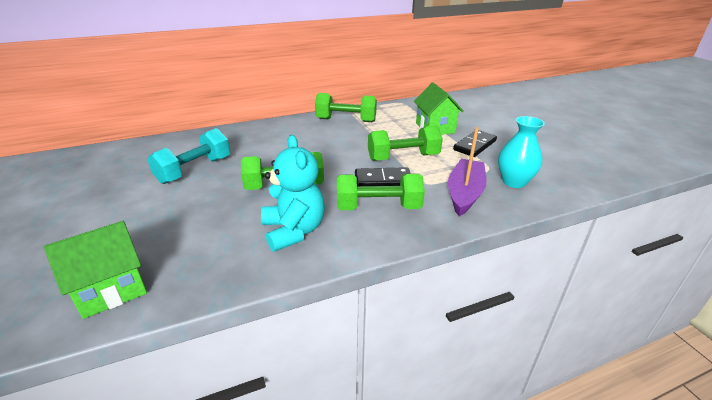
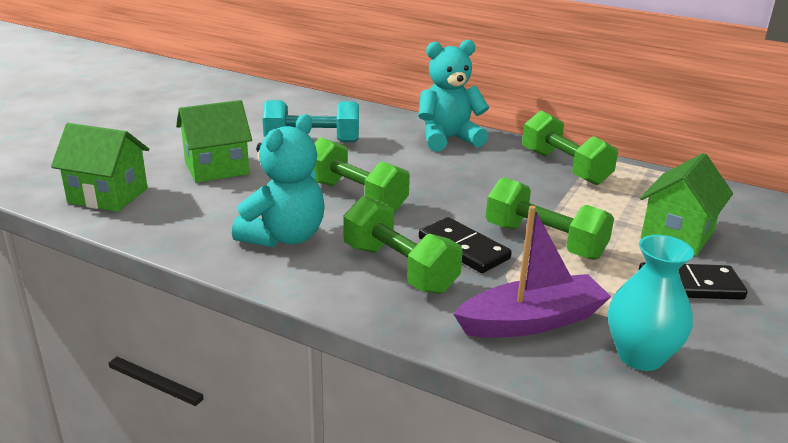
camera: 50 degrees right, 5 degrees down
none -> green house [176,100,252,183]
none -> turquoise teddy bear [418,40,489,151]

